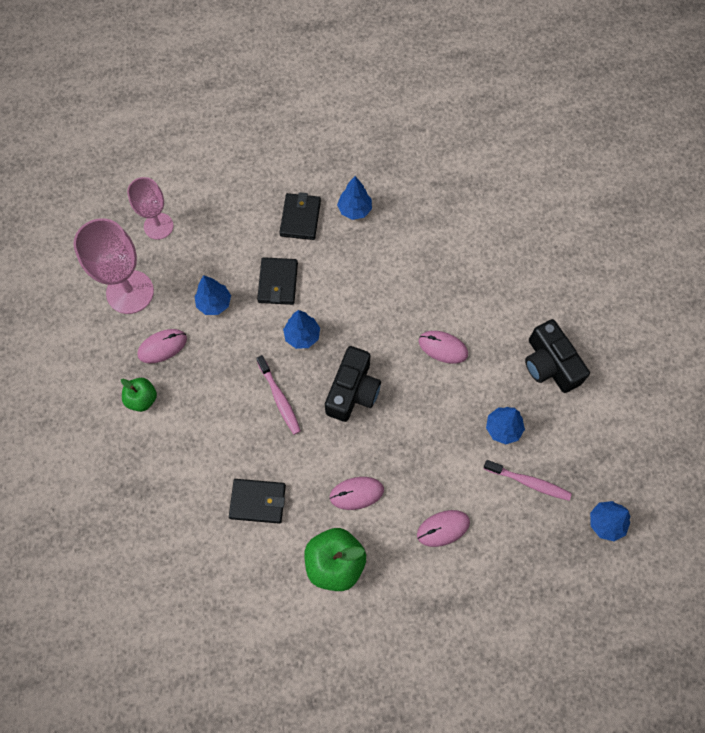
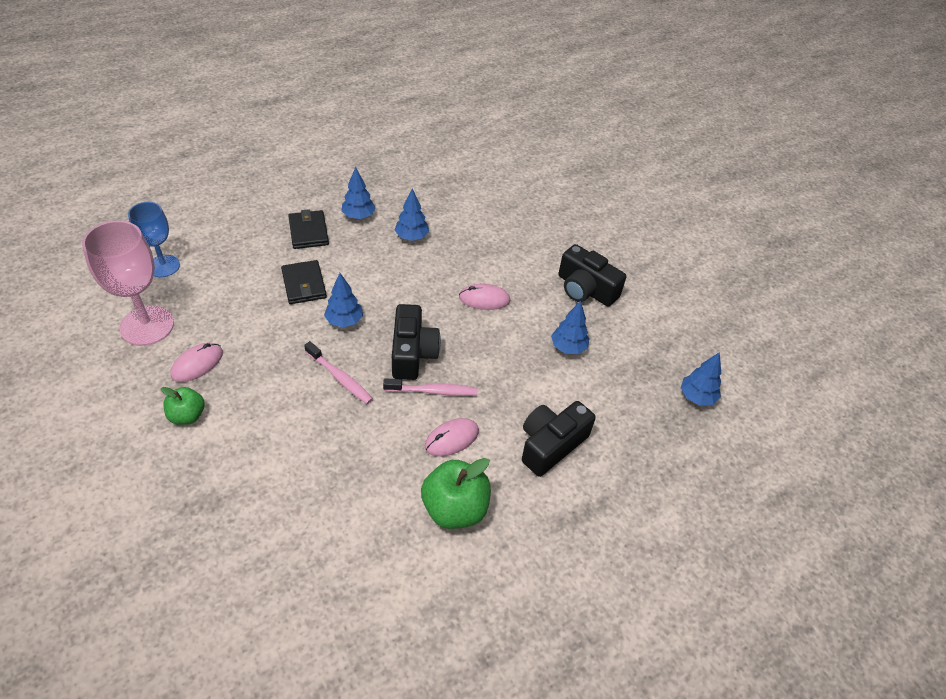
camera: 25 degrees left, 20 degrees down
pink goblet [127,177,174,240] -> blue goblet [128,202,180,277]
blue tree [194,275,231,315] -> blue tree moved to [395,189,429,241]
black wallet [229,479,286,524] -> none
pink mouse [417,510,470,547] -> black camera [522,401,596,477]
pink toothbrush [484,460,572,501] -> pink toothbrush moved to [383,378,477,396]

